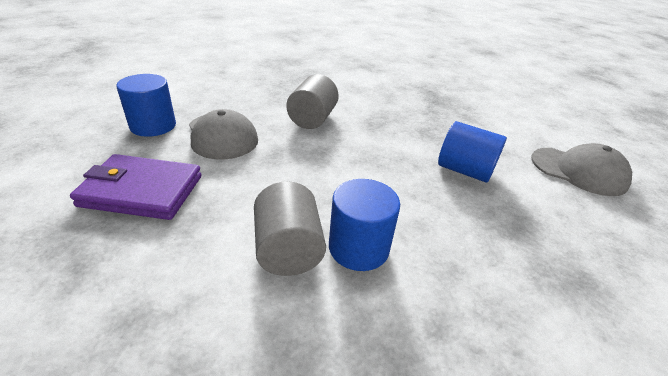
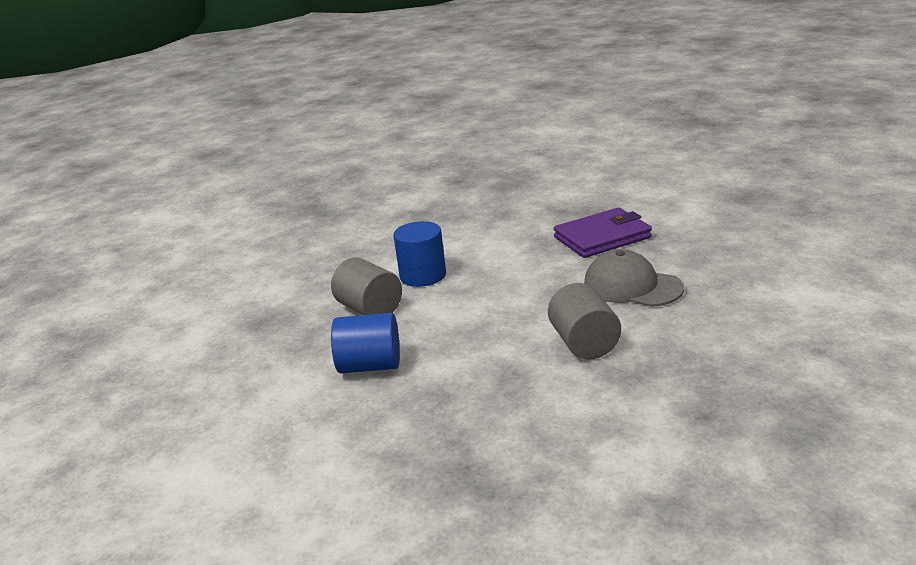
camera: 155 degrees right, 10 degrees down
blue cylinder [117,74,176,137] -> none
grey cylinder [254,181,326,276] -> grey cylinder moved to [331,257,402,315]
grey cap [531,143,632,196] -> none

